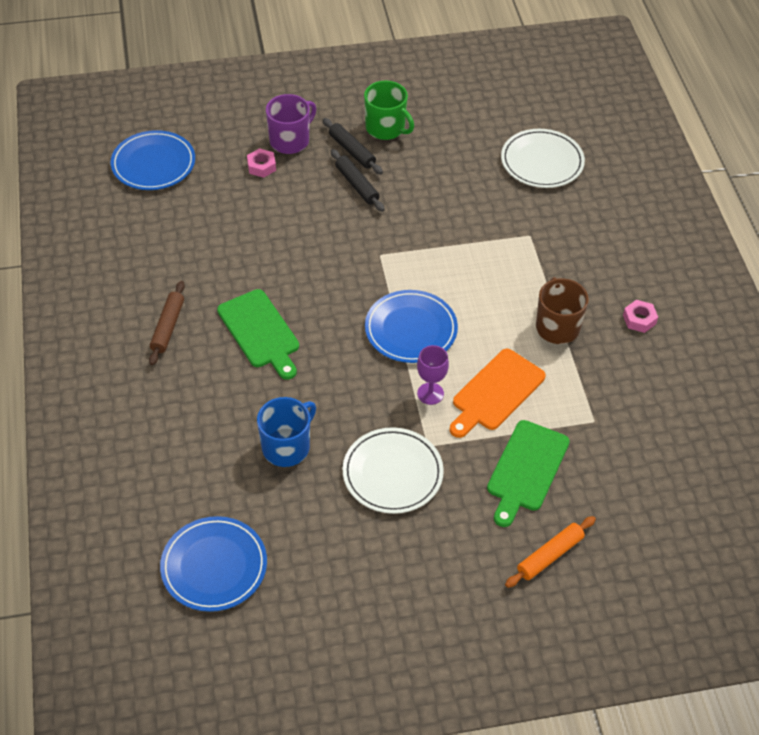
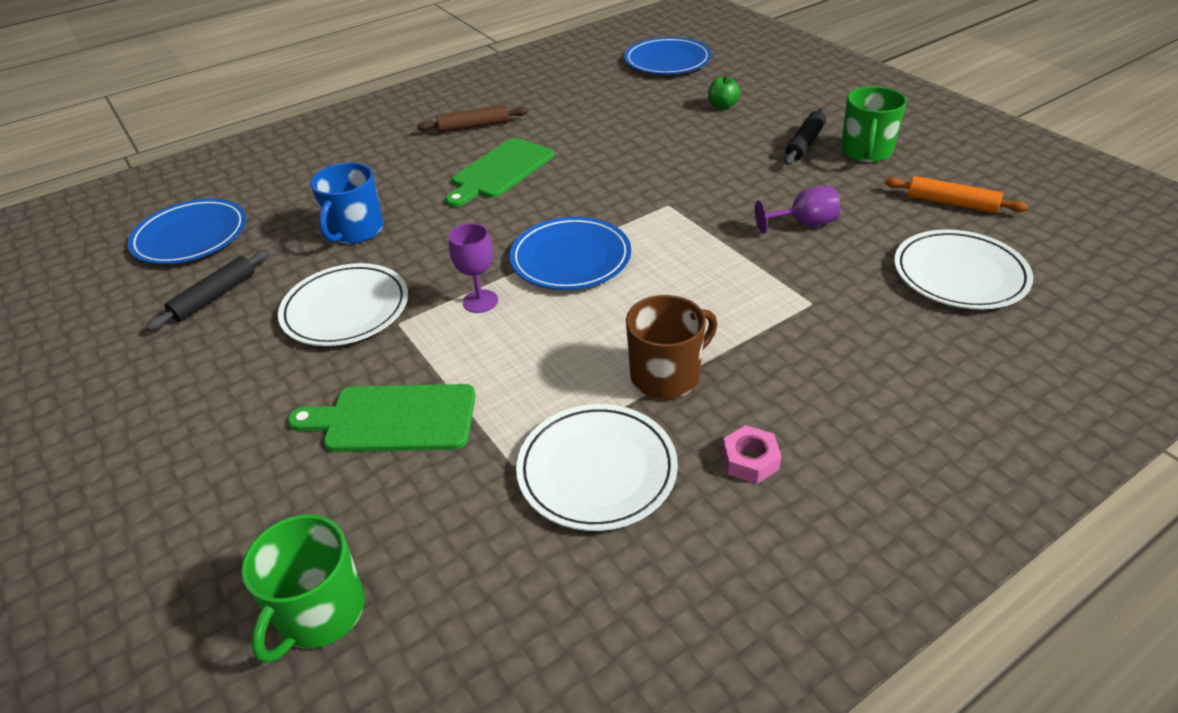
camera: 70 degrees right, 10 degrees down
pink nut [247,148,276,178] -> green apple [708,75,740,109]
blue mug [257,397,316,467] -> blue mug turned 90 degrees clockwise [311,162,383,244]
purple mug [266,94,316,154] -> none
black rolling pin [331,149,385,212] -> black rolling pin moved to [146,250,269,331]
orange cutting board [449,349,546,438] -> none
orange rolling pin [505,516,596,588] -> orange rolling pin moved to [885,176,1028,213]
none -> green mug [241,514,365,663]
none -> white plate [516,404,678,531]
none -> purple goblet [755,186,840,234]

